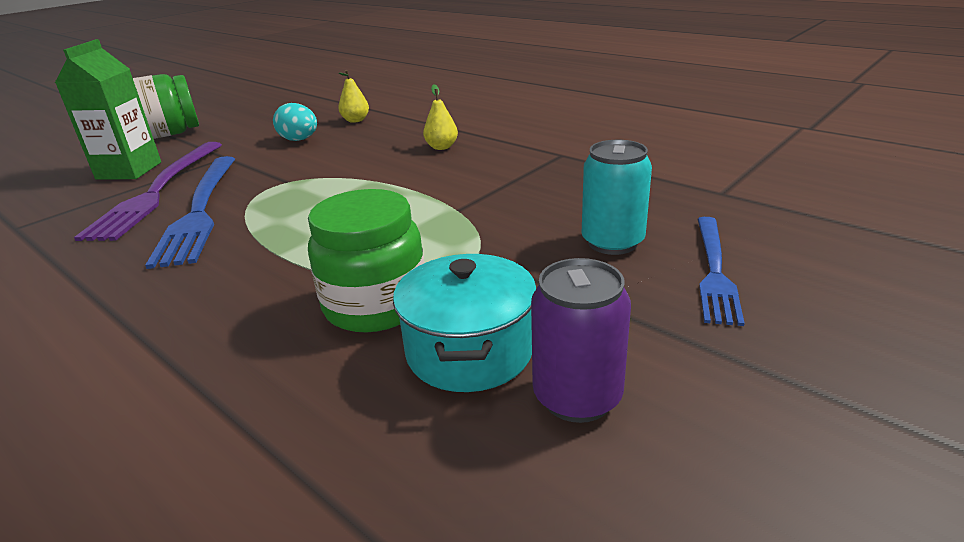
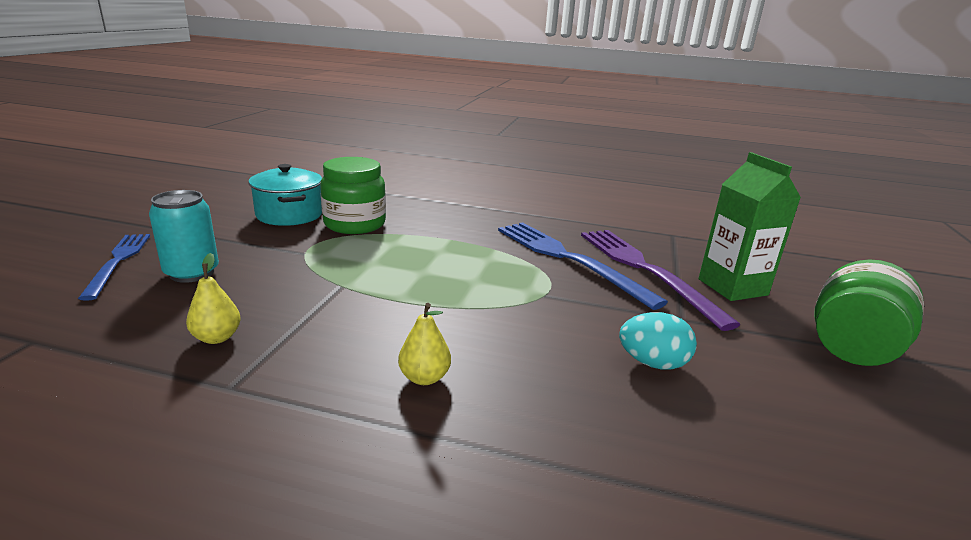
camera: 150 degrees right, 5 degrees down
yellow pear [338,70,369,123] -> yellow pear moved to [186,253,241,344]
purple can [531,258,631,423] -> none

